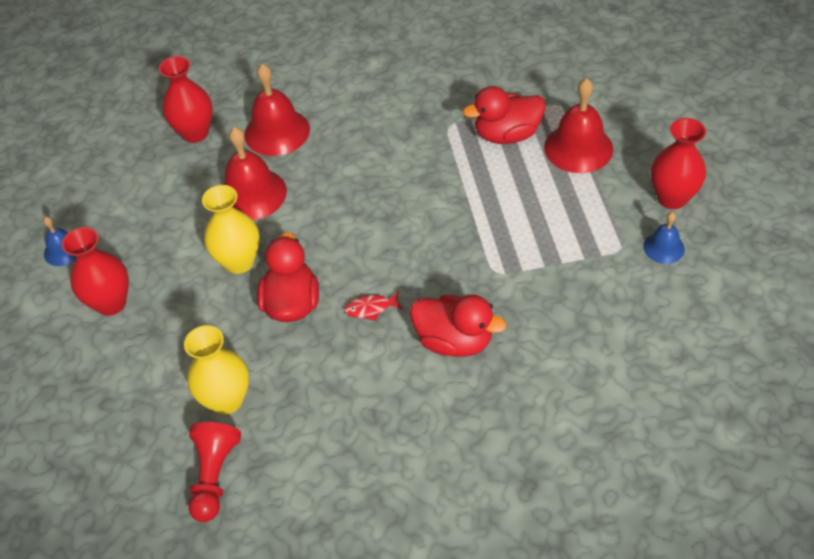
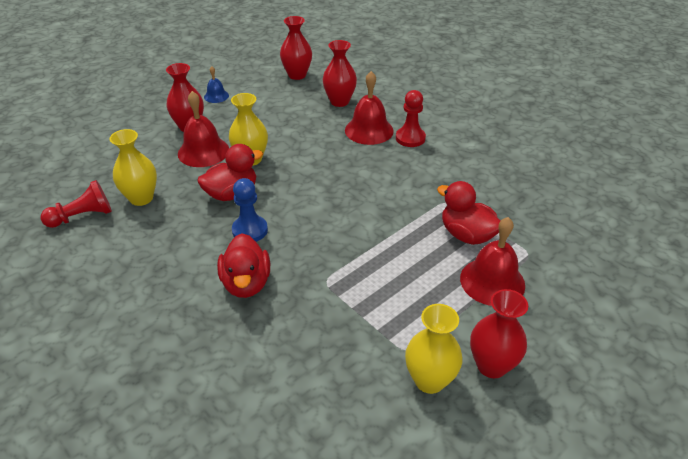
camera: 55 degrees right, 10 degrees down
red bell [223,127,287,220] -> red bell moved to [178,91,229,167]
red fish [344,291,403,321] -> blue pawn [232,178,268,242]
blue bell [643,212,685,264] -> yellow vase [405,304,462,394]
none -> red vase [280,16,312,80]
none -> red pawn [396,90,426,147]

